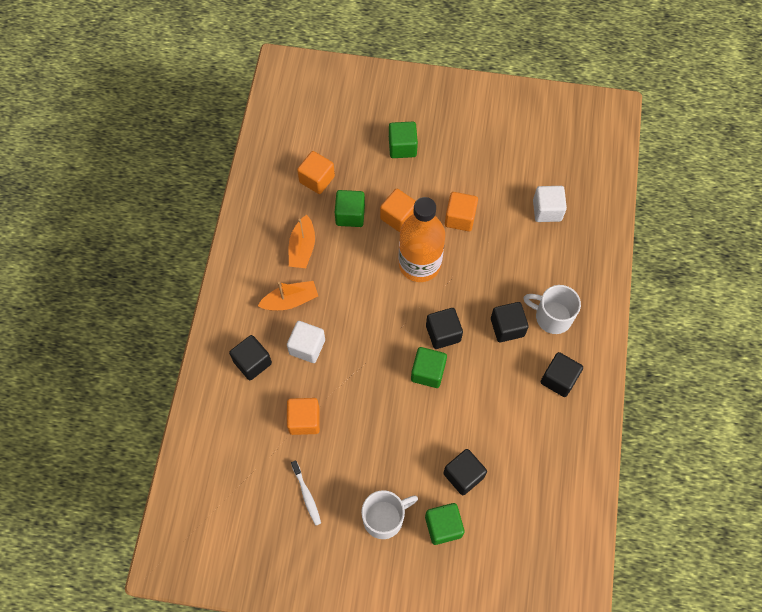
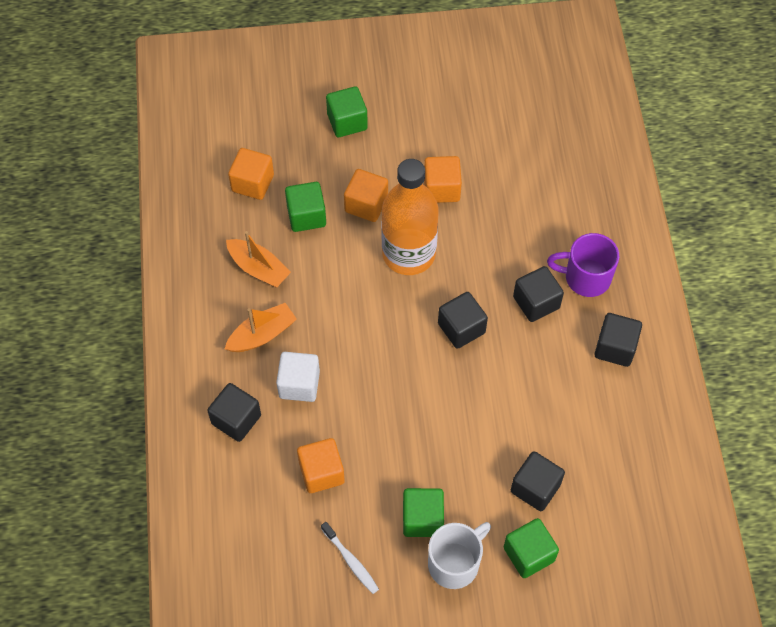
camera: 15 degrees left, 5 degrees down
orange boat [289,215,315,268] -> orange boat turned 45 degrees counterclockwise [226,231,291,288]
green cube [411,347,447,388] -> green cube moved to [403,488,444,537]
white mug [523,285,581,334] -> purple mug [547,233,619,297]
white cube [533,186,567,222] -> none

